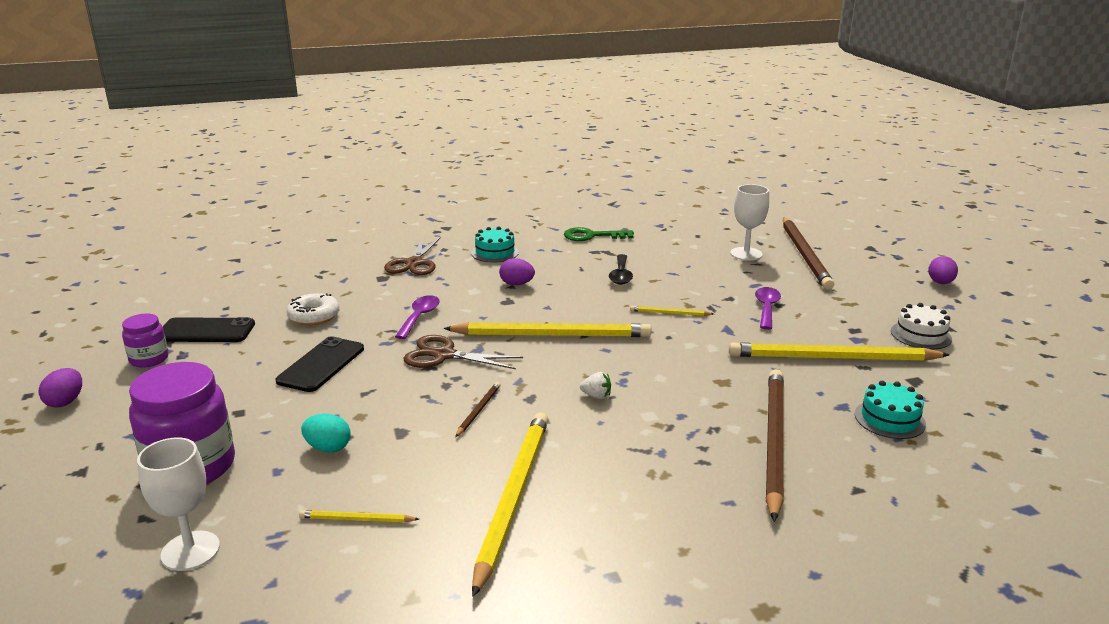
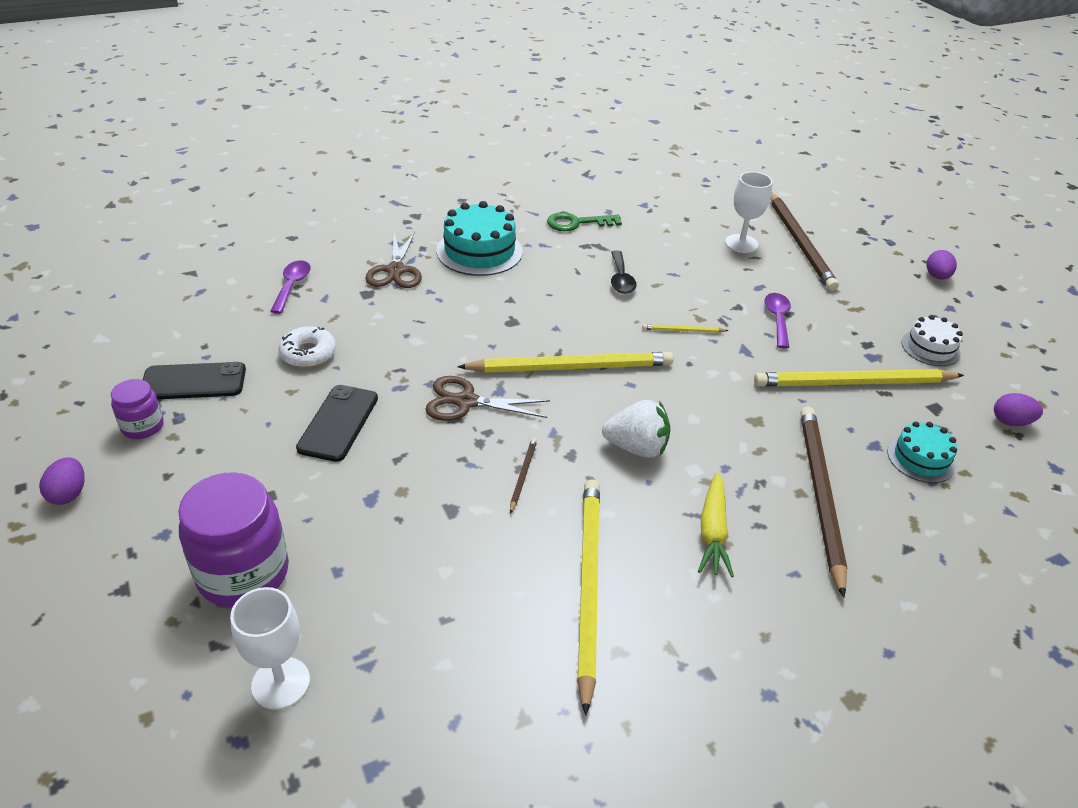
camera: 10 degrees left, 15 degrees up
yellow pencil [299,510,419,522] -> none
turquoise egg [301,413,351,453] -> none
purple spoon [395,295,440,339] -> purple spoon moved to [270,261,311,314]
turquoise cake [471,227,519,263] -> turquoise cake [437,201,523,276], size x1.67
purple egg [499,258,535,285] -> purple egg moved to [994,393,1043,426]
white strawberry [580,372,611,399] -> white strawberry [602,400,670,458], size x2.06
none -> yellow carrot [698,472,734,577]

